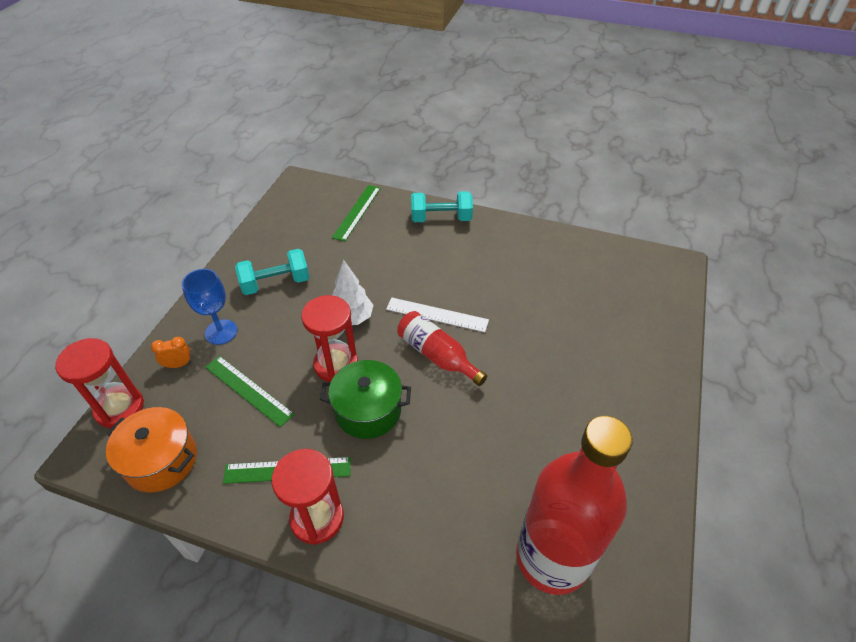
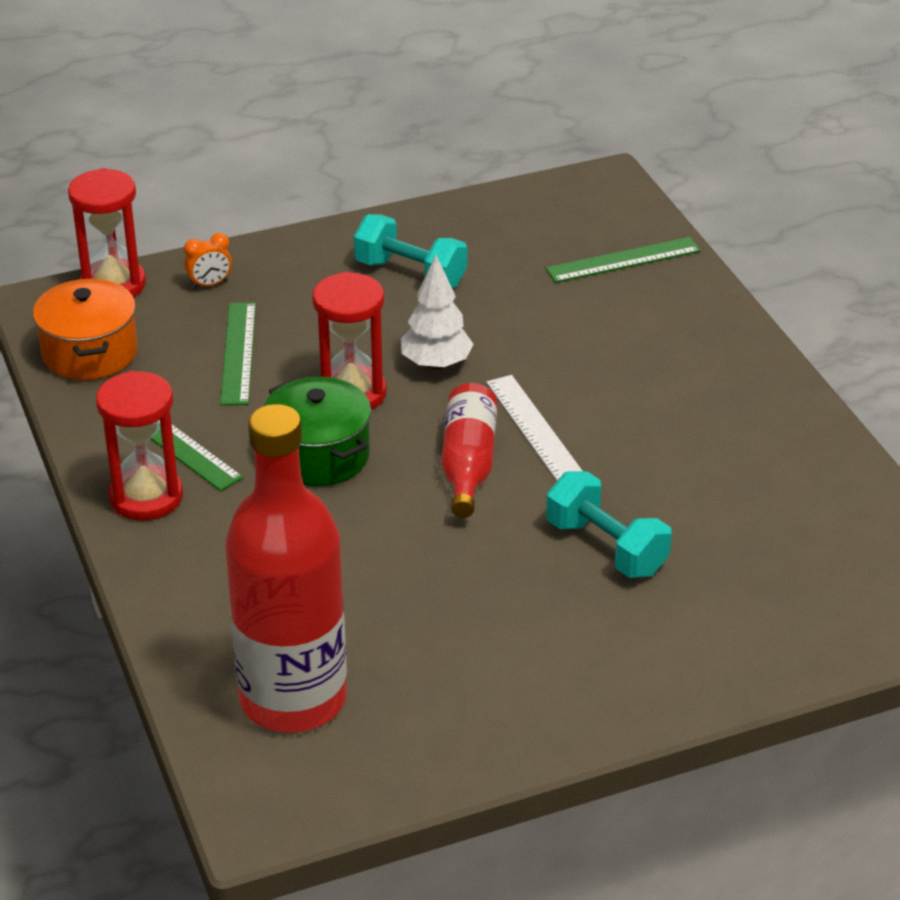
camera: 50 degrees right, 10 degrees down
orange clock [151,337,192,368] -> orange clock turned 120 degrees clockwise [184,233,232,289]
blue goblet [182,269,237,345] -> none
turquoise dumbbell [411,191,473,222] -> turquoise dumbbell moved to [546,471,672,578]

